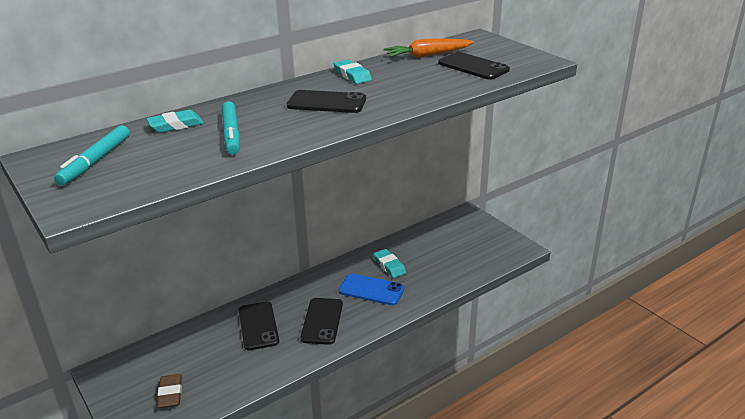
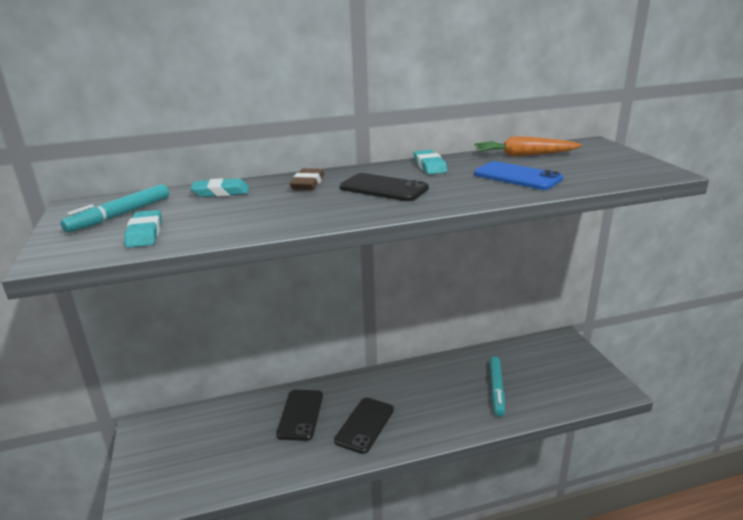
camera: 20 degrees right, 5 degrees down
brown eraser [157,374,182,408] -> brown eraser moved to [290,168,324,190]
turquoise marker [222,101,240,155] -> turquoise marker moved to [489,356,505,416]
blue phone [339,273,404,305] -> blue phone moved to [474,161,563,190]
turquoise eraser [374,249,406,278] -> turquoise eraser moved to [124,210,162,248]
black phone [438,52,510,80] -> none

